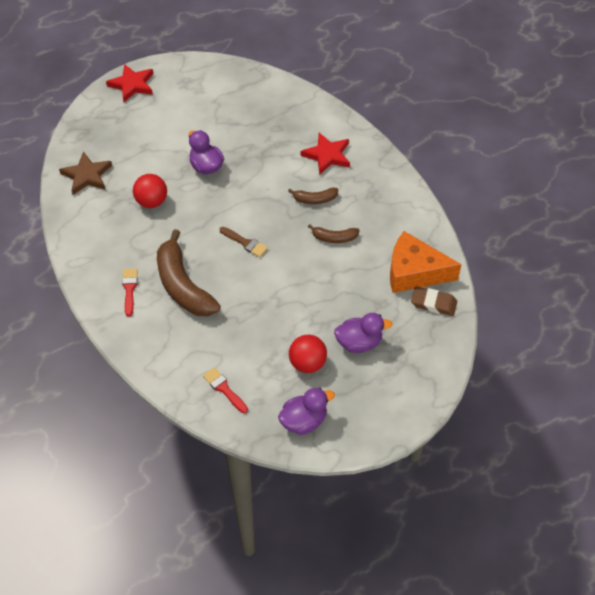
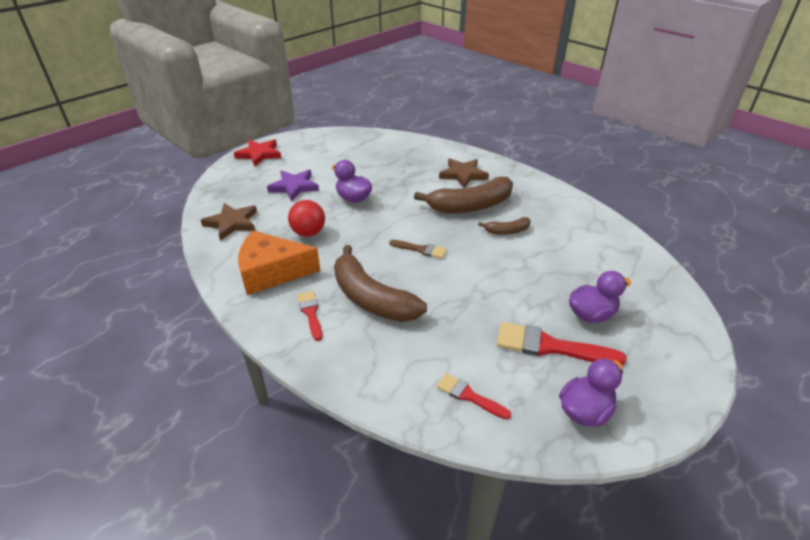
camera: 15 degrees left, 15 degrees down
brown banana [288,188,338,204] -> brown banana [414,176,513,213], size x2.06
red ball [289,335,327,373] -> red brush [497,322,627,365]
red star [301,133,350,174] -> brown star [439,158,489,188]
orange cheese [390,231,462,293] -> orange cheese moved to [238,231,320,295]
brown eraser [411,286,457,316] -> none
none -> purple star [267,170,319,201]

